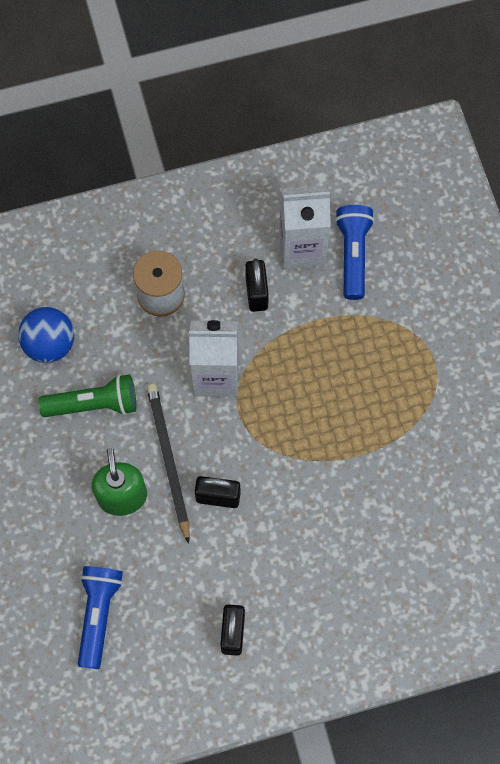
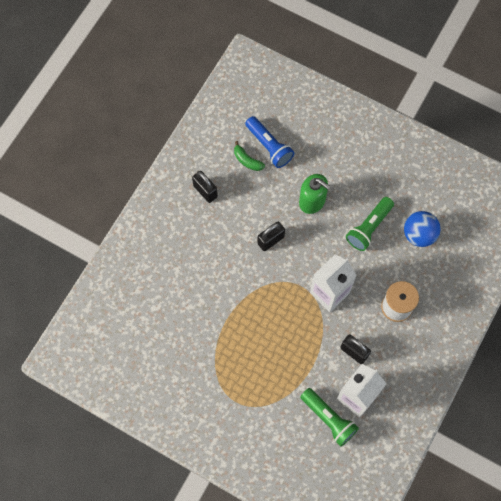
camera: 135 degrees right, 0 degrees up
black pencil [147,384,190,544] -> none
blue flashlight [335,205,375,300] -> green flashlight [300,388,359,447]
none -> green banana [234,141,265,171]

